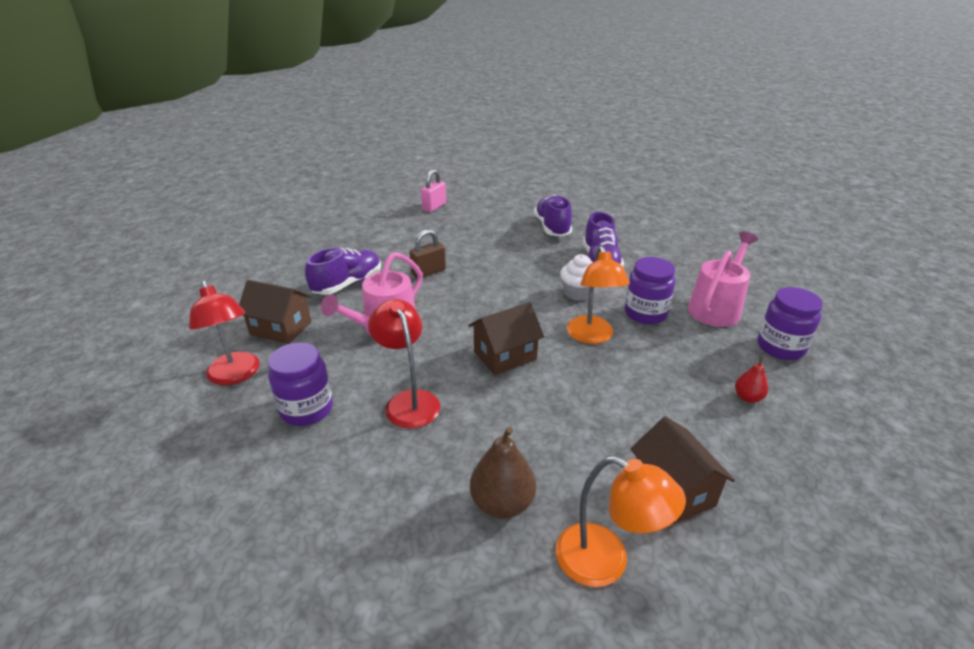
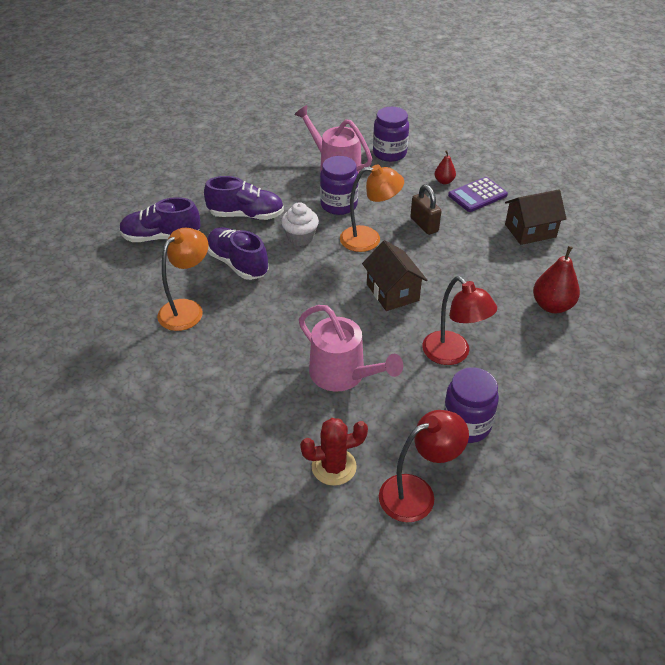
camera: 85 degrees left, 10 degrees up
brown house [239,280,312,344] -> red cactus [300,418,368,486]
purple shoe [305,247,381,295] -> purple shoe moved to [207,227,269,280]
red lamp [368,299,440,429] -> red lamp turned 105 degrees counterclockwise [422,276,497,365]
brown padlock [409,229,446,278] -> brown padlock moved to [410,184,441,235]
pink padlock [421,169,446,212] -> none
brown pear [470,427,536,519] -> red pear [533,246,580,313]
orange lamp [556,456,686,587] -> orange lamp moved to [157,228,209,331]
none -> purple calculator [448,177,508,212]

